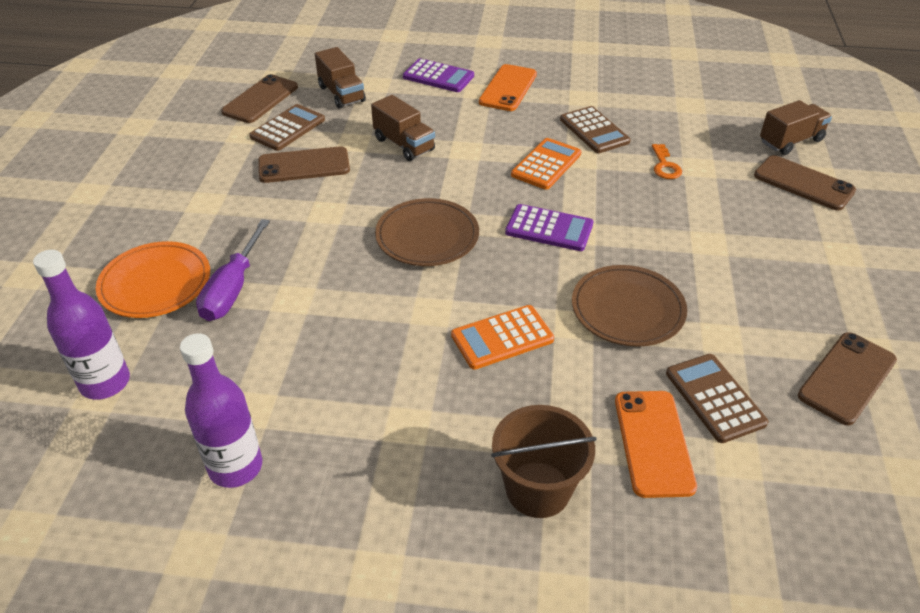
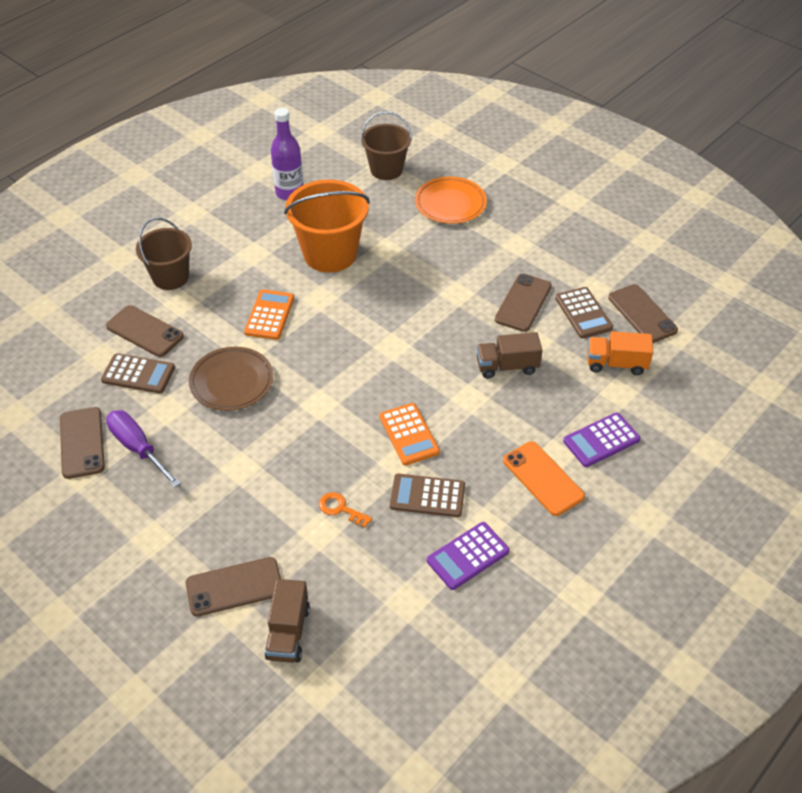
camera: 125 degrees right, 5 degrees up
purple bottle [33,250,130,400] -> brown bucket [361,111,412,180]
purple screwdriver [196,219,270,321] -> purple screwdriver moved to [106,410,181,488]
brown truck [315,47,366,109] -> orange truck [587,331,653,375]
brown plate [375,198,479,266] -> none
purple calculator [505,204,593,251] -> purple calculator moved to [427,522,510,590]
orange phone [615,391,697,498] -> brown phone [106,305,184,357]
none -> orange bucket [284,180,370,273]

